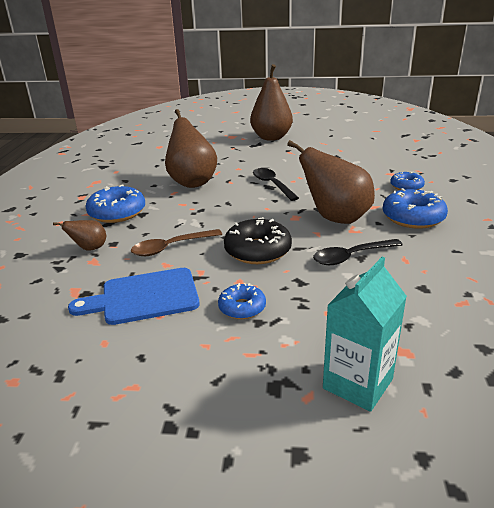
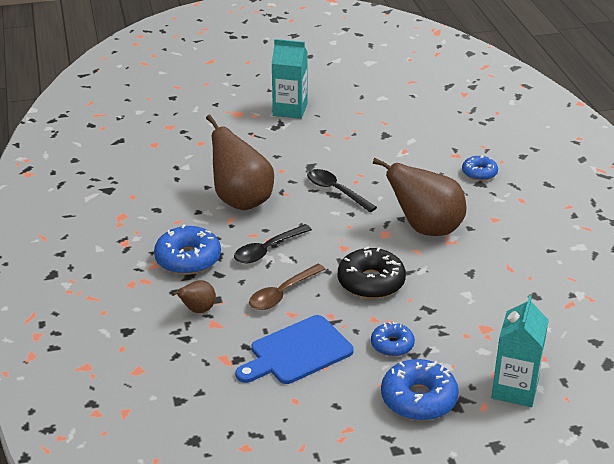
camera: 20 degrees left, 5 degrees up
brown pear [250,64,293,141] -> turquoise carton [271,39,308,119]
black spoon [313,239,403,265] -> black spoon moved to [234,224,312,264]
blue donut [383,188,448,229] -> blue donut moved to [381,359,459,421]

